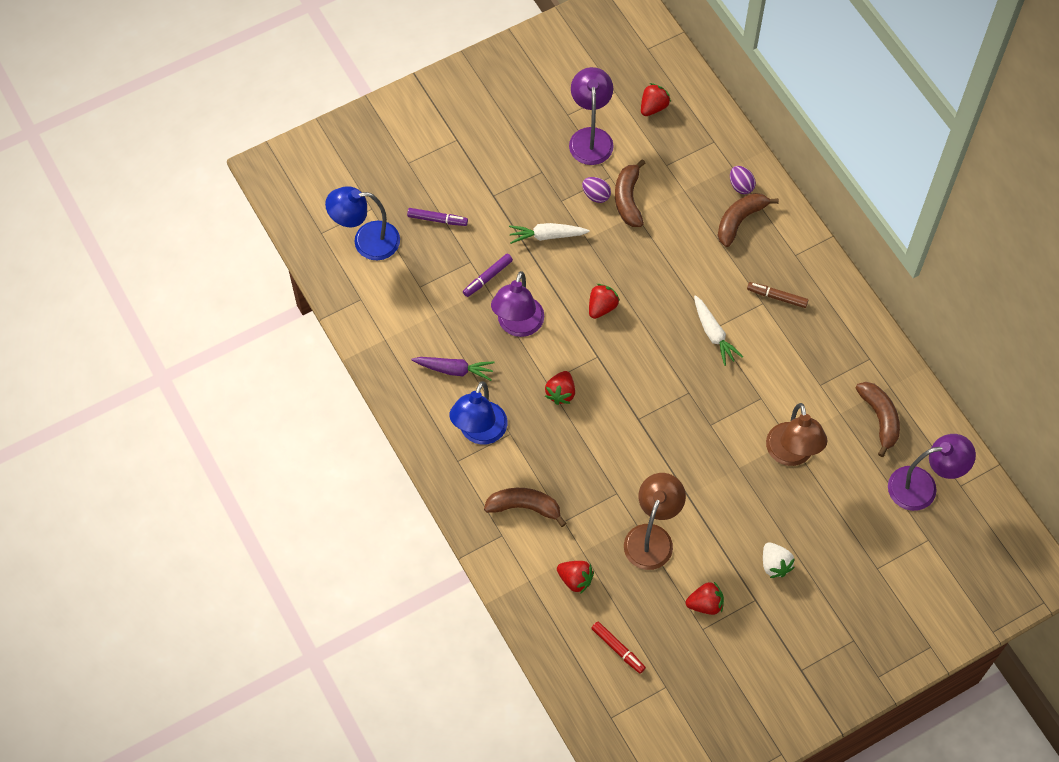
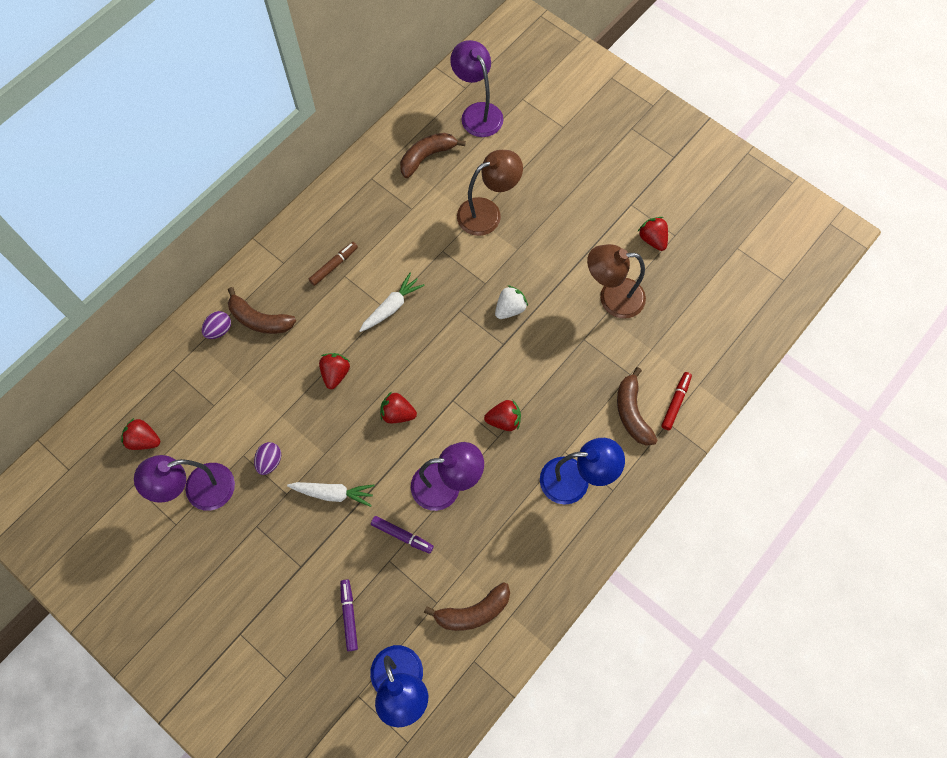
camera: 110 degrees left, 5 degrees up
purple carrot [411,357,495,381] -> none
white carrot [509,223,590,244] -> white carrot turned 60 degrees counterclockwise [287,482,374,507]
red strawberry [557,561,594,594] -> red strawberry moved to [319,353,350,389]
red marker [591,622,646,674] -> red marker moved to [661,372,692,430]
brown banana [615,159,645,227] -> brown banana moved to [424,582,510,631]
brown marker [747,282,809,308] -> brown marker turned 135 degrees counterclockwise [309,242,358,286]
white strawberry [763,542,795,578] -> white strawberry moved to [495,285,528,319]

